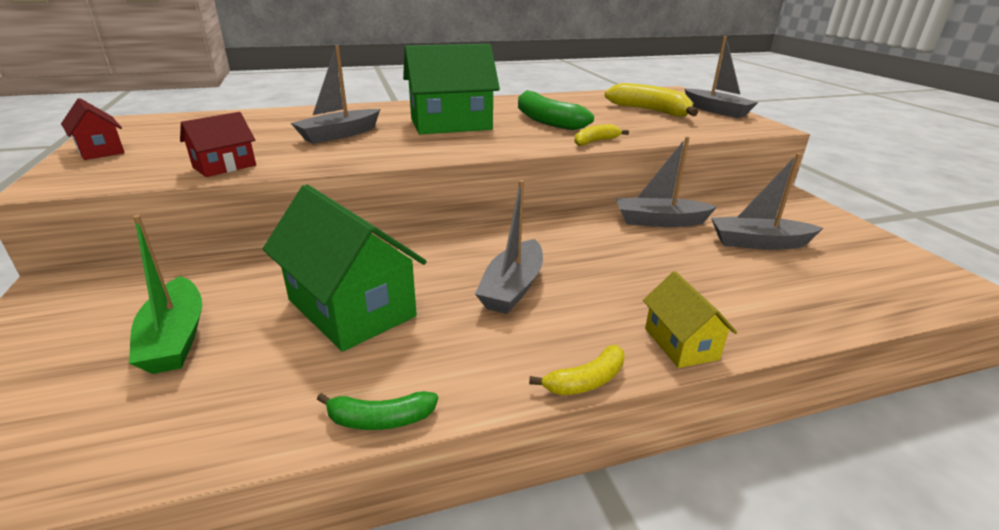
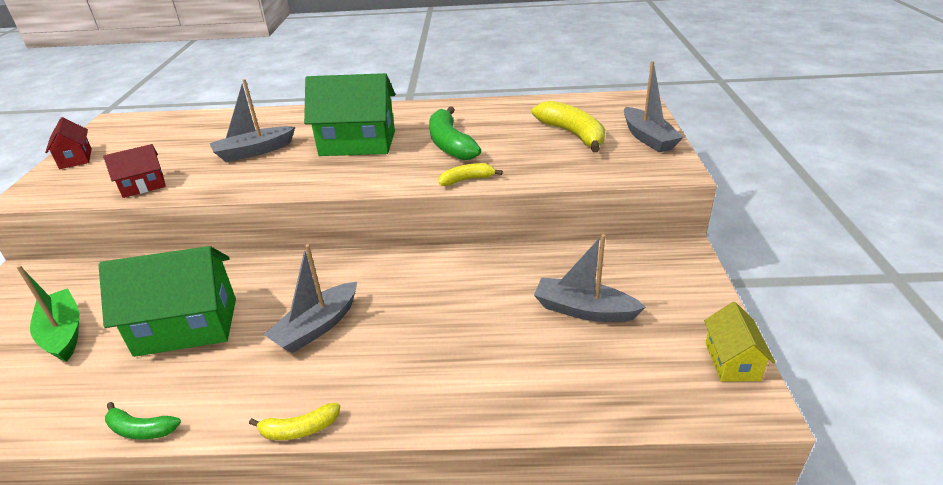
camera: 20 degrees right, 5 degrees up
green boat [129,215,202,374] -> green boat turned 150 degrees clockwise [16,265,79,362]
green house [262,184,427,352] -> green house turned 75 degrees counterclockwise [99,246,236,357]
grey boat [616,136,717,227] -> none
yellow house [643,271,737,368] -> yellow house moved to [704,302,775,382]

